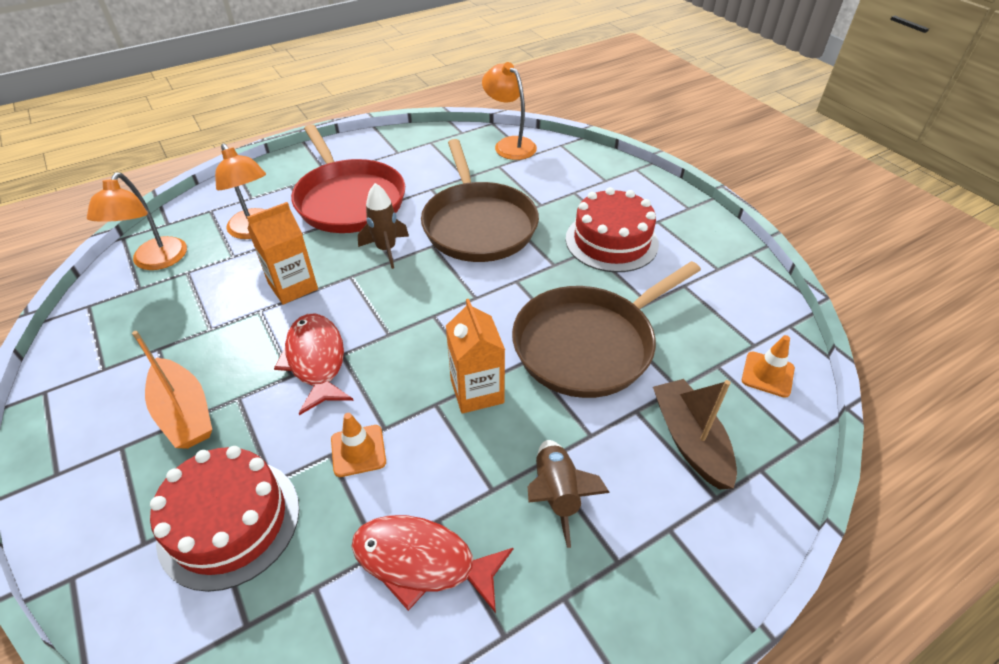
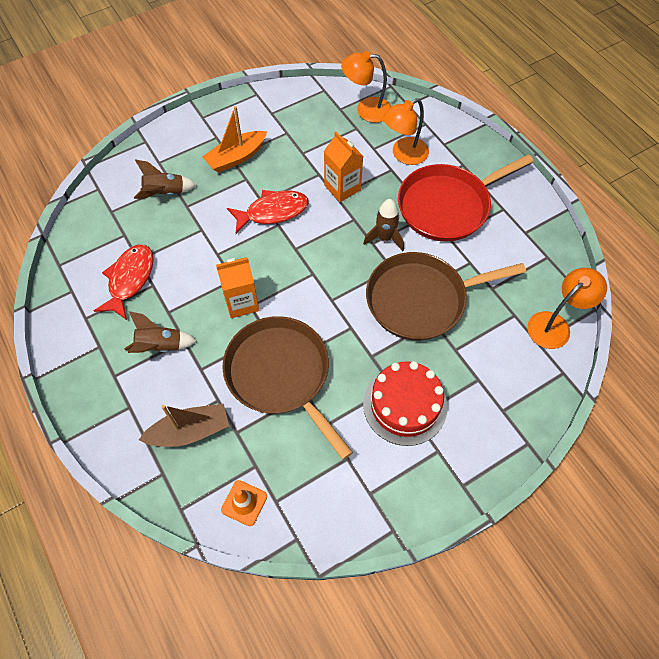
camera: 90 degrees right, 15 degrees up
red cake [150,446,299,592] -> brown rocket [134,159,197,199]
orange traffic cone [331,413,386,477] -> none

